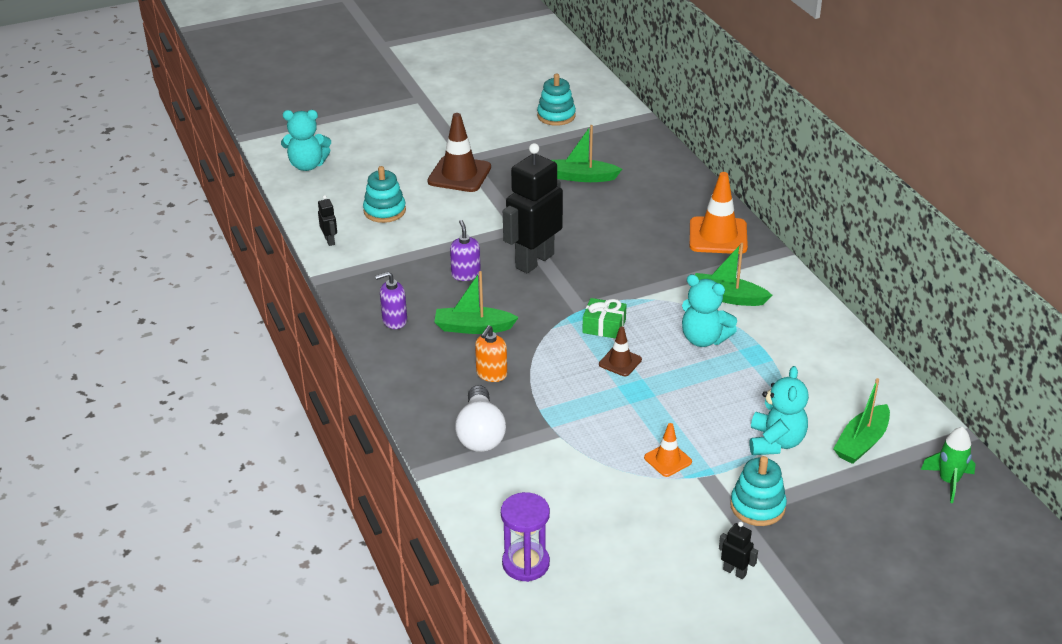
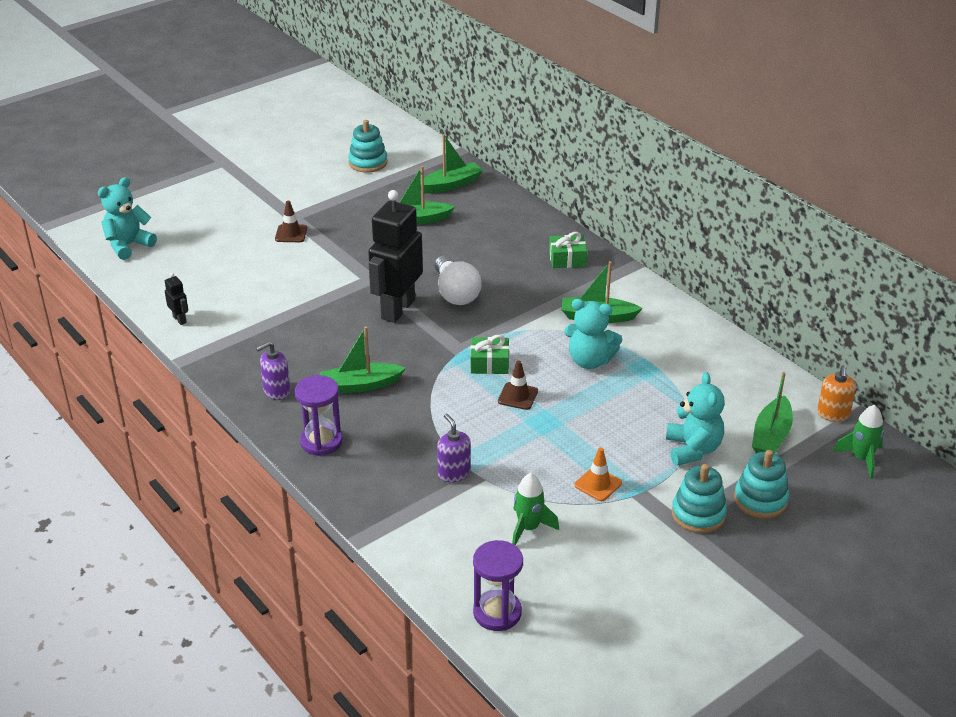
camera: 15 degrees left, 0 degrees up
turquoise teddy bear [281,110,331,171] -> turquoise teddy bear turned 150 degrees clockwise [98,177,157,260]
turquoise stacking toy [363,166,406,223] -> turquoise stacking toy moved to [734,450,790,519]
brown traffic cone [427,113,491,192] -> brown traffic cone [275,201,307,242], size x0.54
purple soap dispenser [450,220,481,281] -> purple soap dispenser moved to [437,414,471,482]
white light bulb [455,385,506,452] -> white light bulb moved to [435,255,482,305]
orange soap dispenser [475,325,507,382] -> orange soap dispenser moved to [817,365,856,422]
orange traffic cone [690,172,748,254] -> green gift [549,232,587,268]
black robot [719,522,758,580] -> none
none -> purple hourglass [295,375,343,456]
none -> green boat [420,134,483,193]
none -> green rocket [512,473,559,545]

